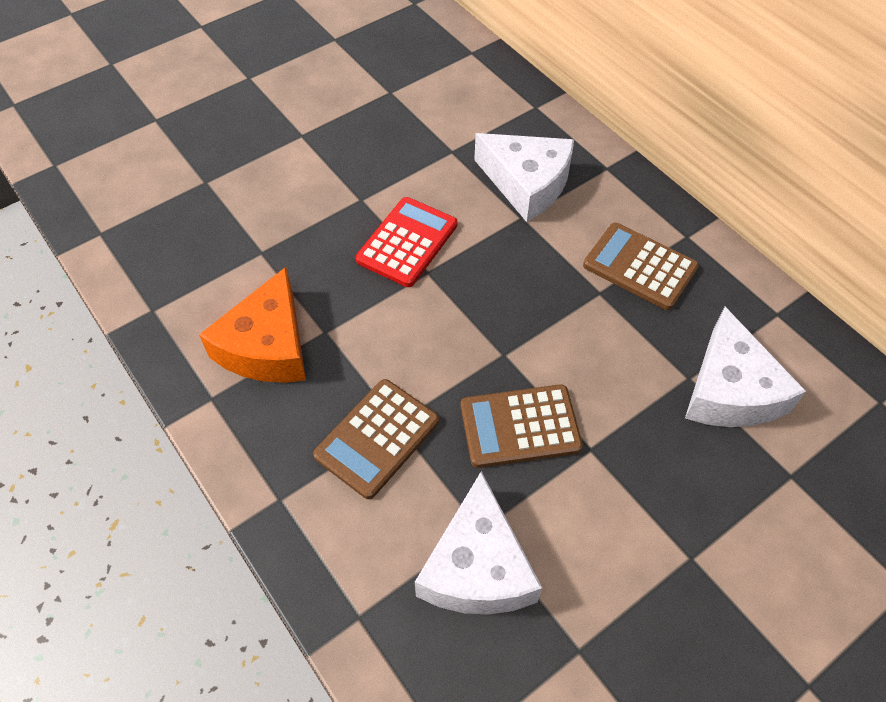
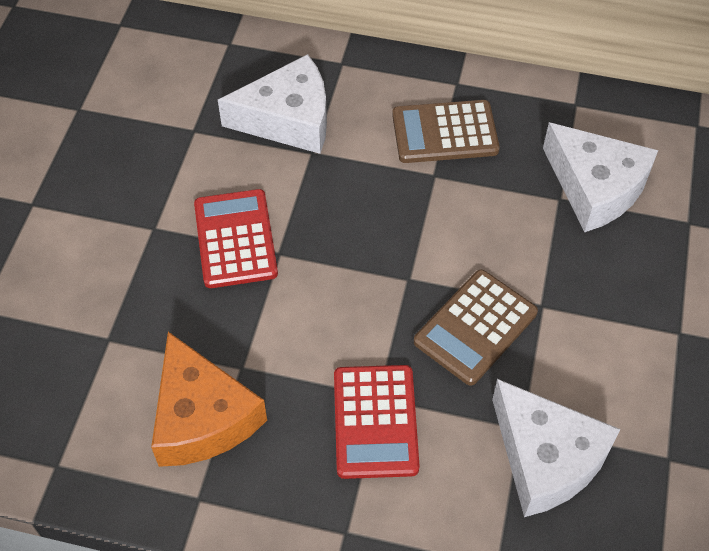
camera: 40 degrees left, 0 degrees up
brown calculator [313,379,439,499] -> red calculator [334,365,420,479]

